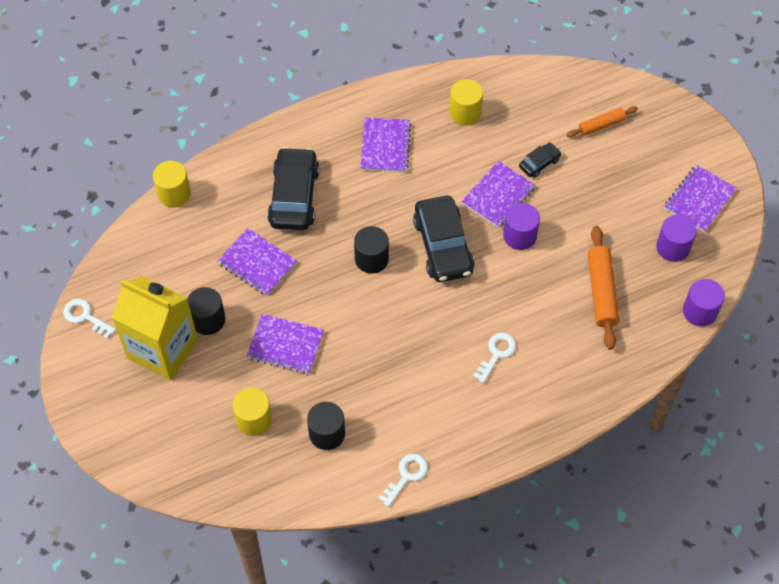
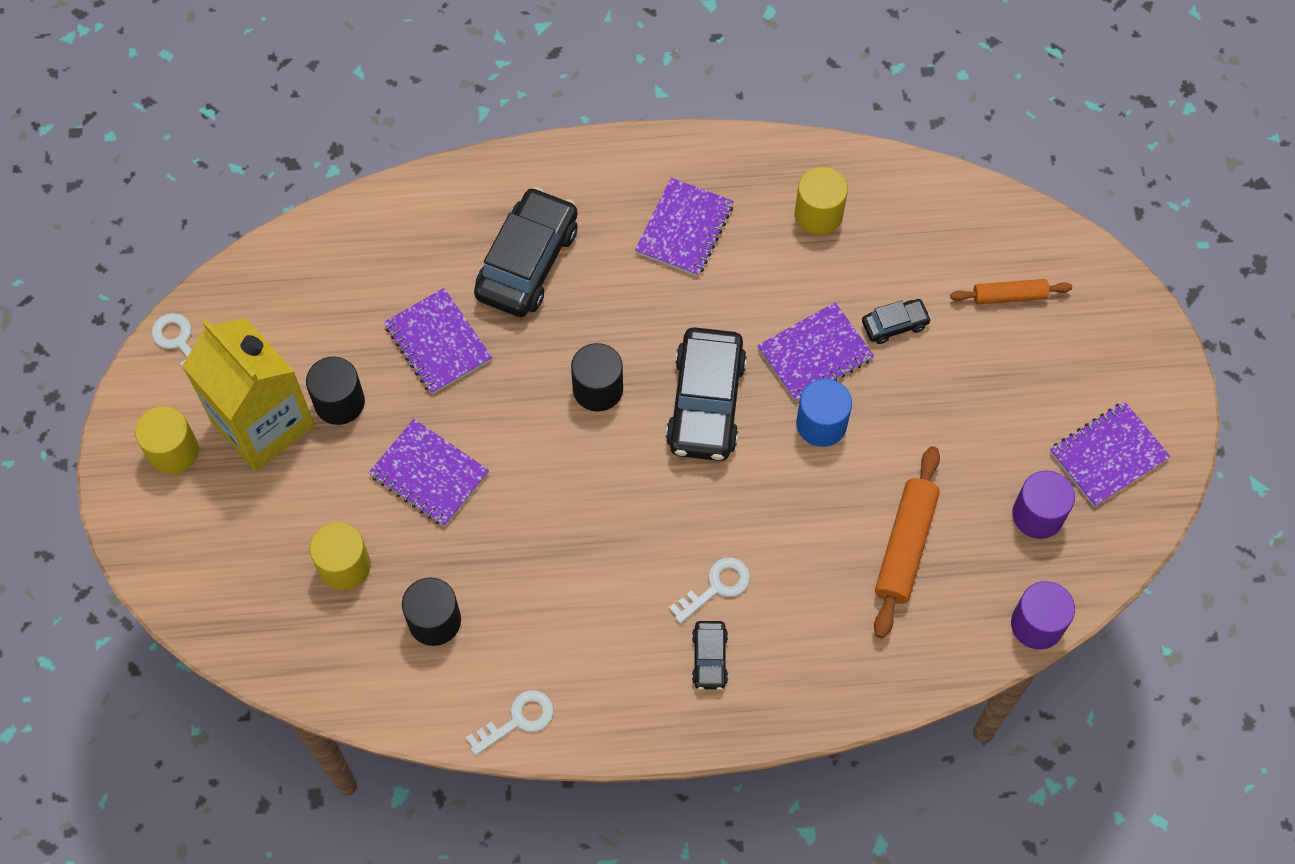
camera: 20 degrees right, 5 degrees up
yellow cylinder [153,161,191,207] -> yellow cylinder moved to [135,406,199,474]
purple cylinder [503,203,540,250] -> blue cylinder [796,379,852,447]
none -> black car [692,621,728,690]

